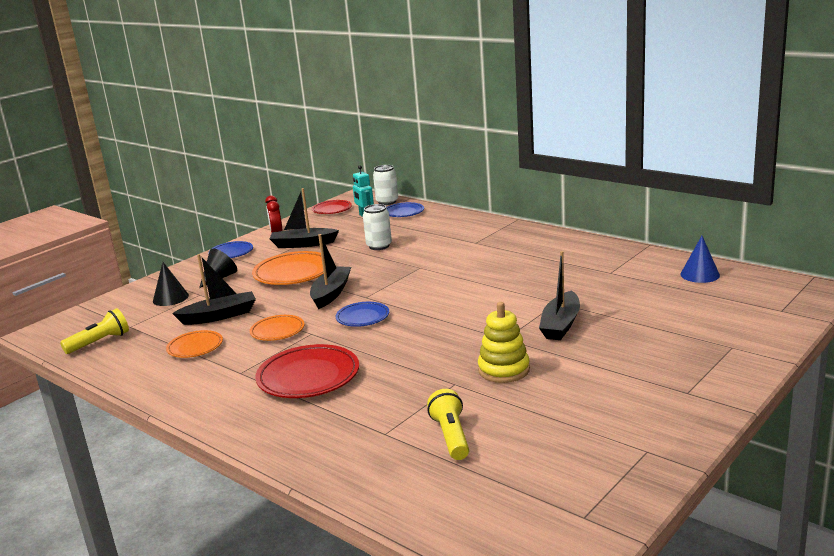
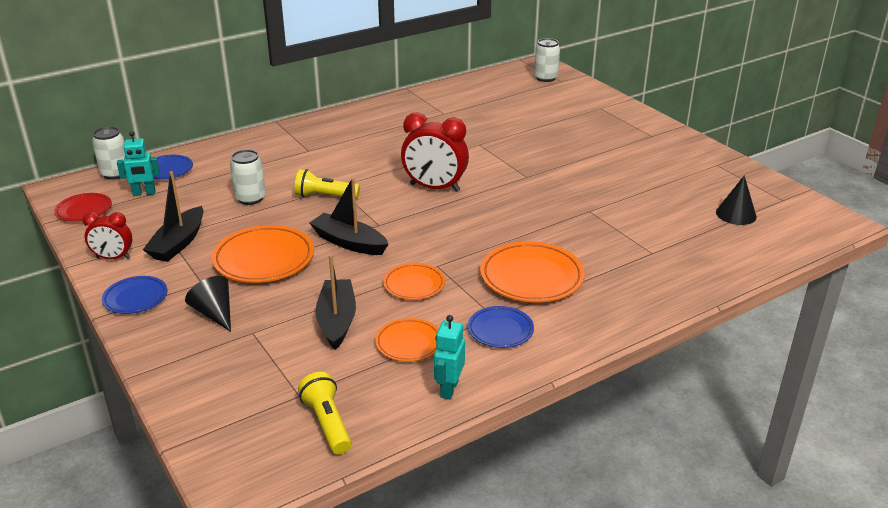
camera: 75 degrees left, 10 degrees up
black cone [153,262,189,306] -> black cone moved to [716,175,757,225]
red plate [255,344,359,398] -> orange plate [480,242,585,302]
blue plate [336,302,389,327] -> blue plate moved to [468,306,534,348]
yellow flashlight [427,389,469,460] -> yellow flashlight moved to [295,169,360,199]
yellow stacking toy [478,302,530,383] -> none
black boat [539,251,580,340] -> none
blue cone [680,236,720,283] -> none
none -> red clock [401,113,469,192]
none -> turquoise robot [434,315,465,399]
none -> white can [534,38,560,82]

